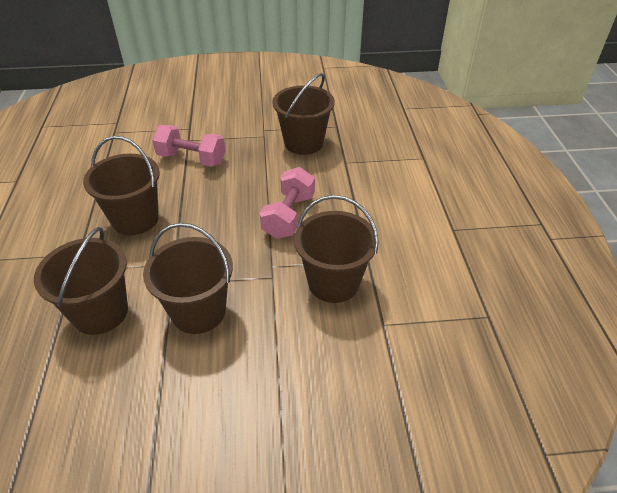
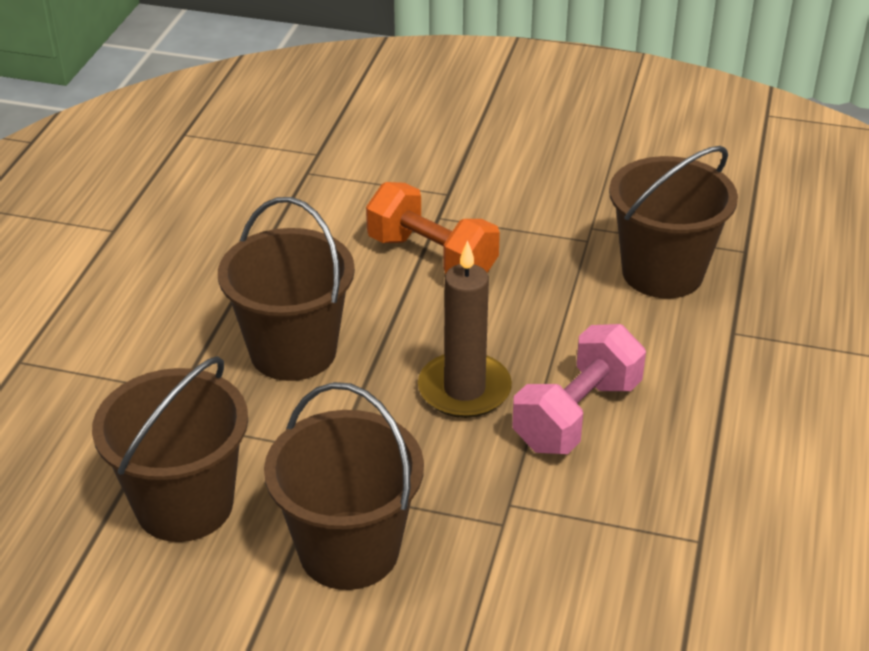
camera: 20 degrees right, 5 degrees down
pink dumbbell [152,125,226,167] -> orange dumbbell [366,182,500,274]
brown bucket [294,195,379,303] -> none
none -> brown candle [418,240,512,418]

